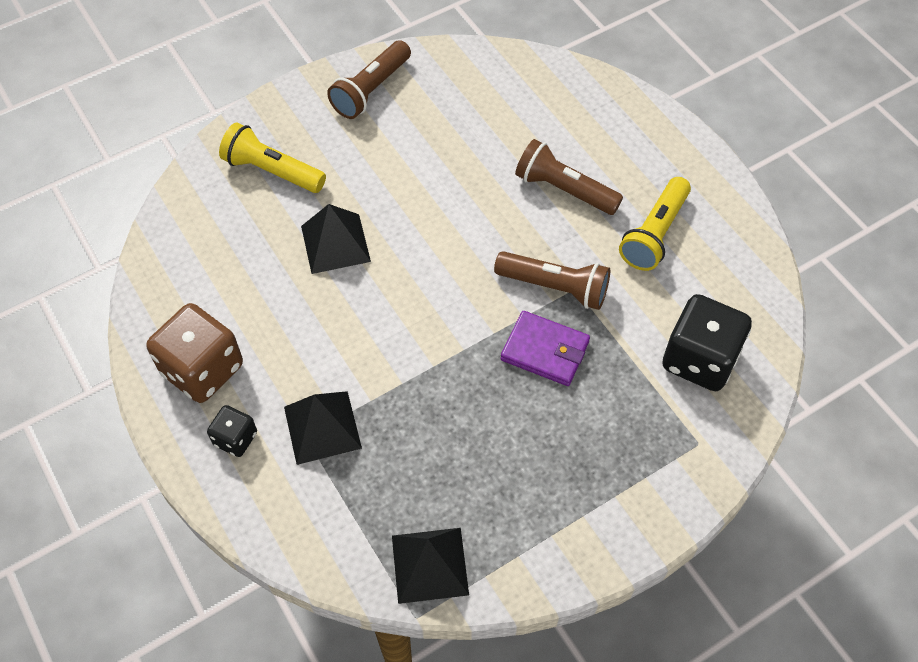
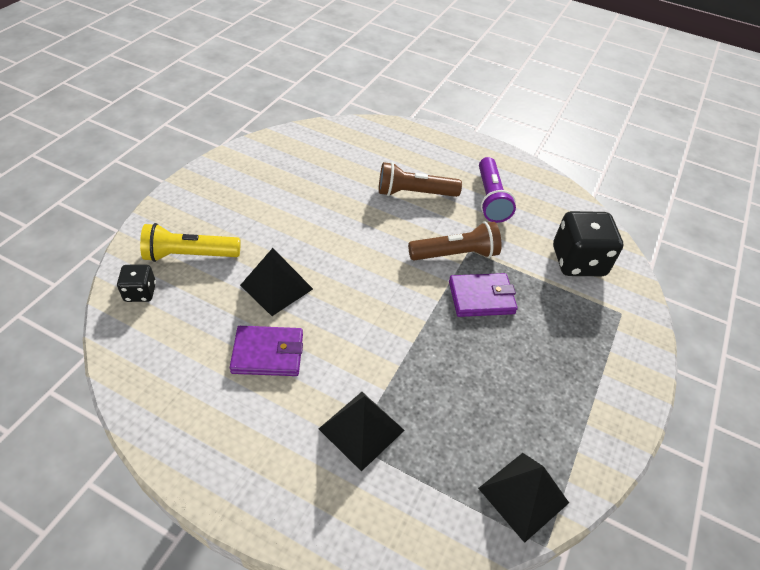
camera: 35 degrees left, 10 degrees down
brown dice [146,303,243,403] -> none
black dice [207,405,257,457] -> black dice moved to [117,265,156,302]
brown flashlight [327,40,411,119] -> none
yellow flashlight [619,177,691,271] -> purple flashlight [479,157,516,223]
none -> purple wallet [230,326,303,376]

